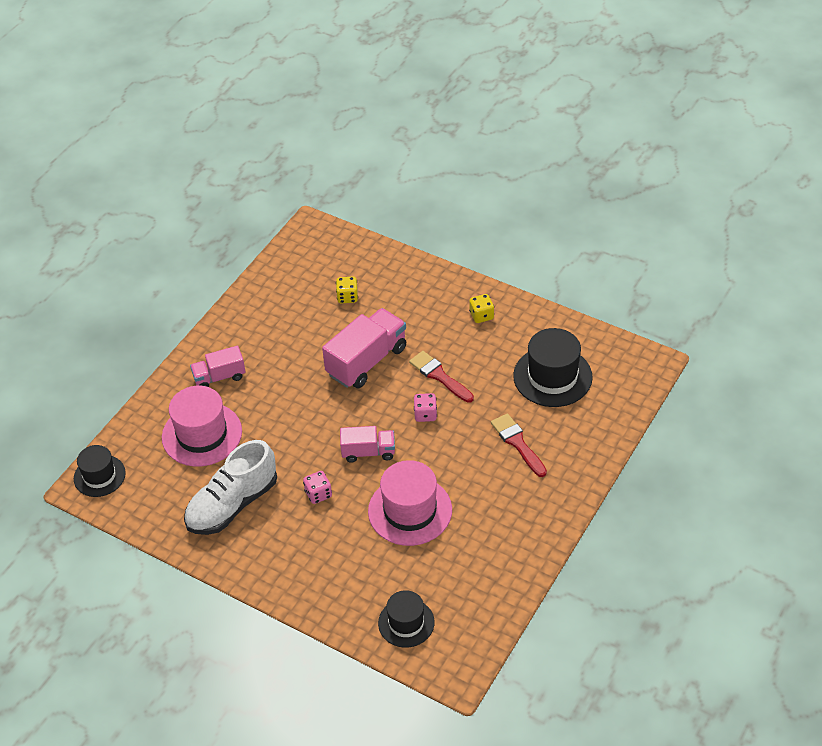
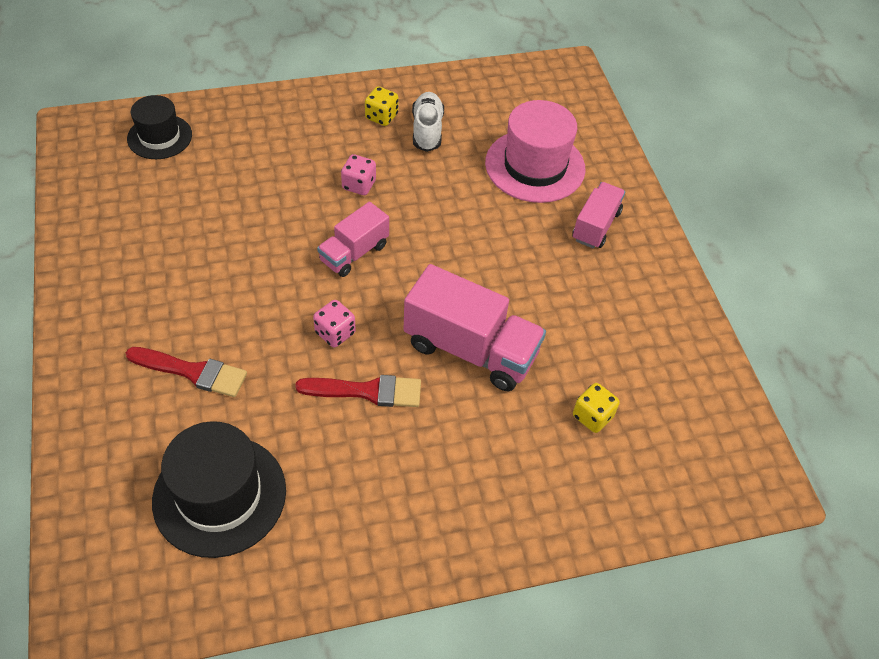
camera: 130 degrees right, 5 degrees up
black hat [74,445,126,497] -> none
white shoe [184,440,277,535] -> white shoe [412,92,444,152], size x0.59
pink truck [322,308,406,388] -> pink truck turned 60 degrees counterclockwise [404,264,546,391]
pink hat [368,460,452,546] -> none
yellow dice [469,294,494,323] -> yellow dice moved to [365,86,399,126]

